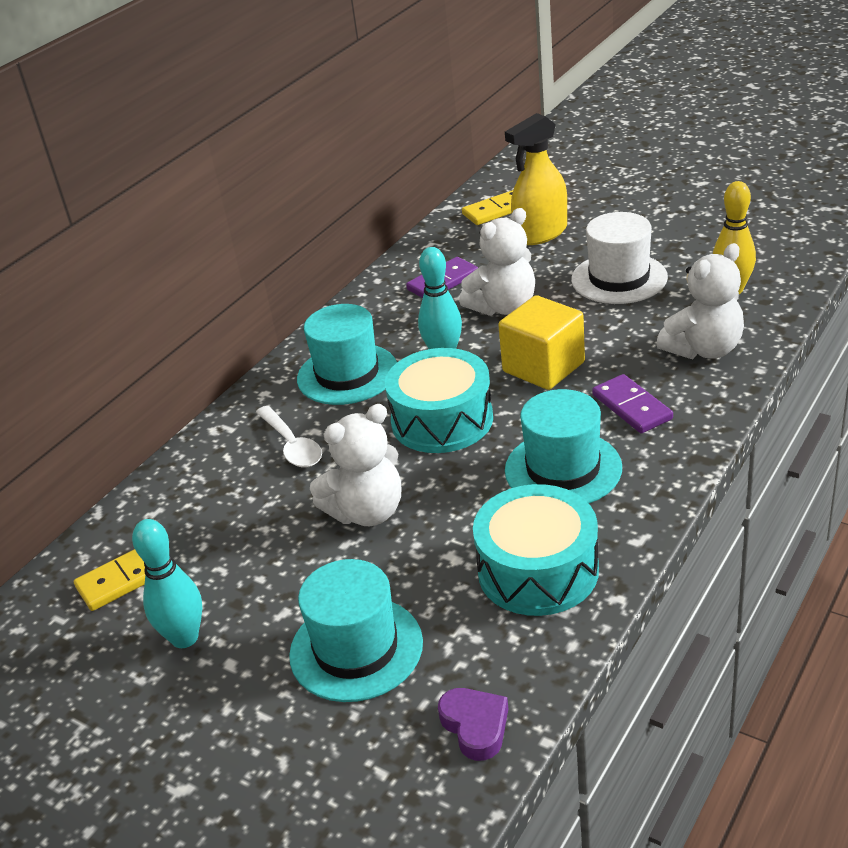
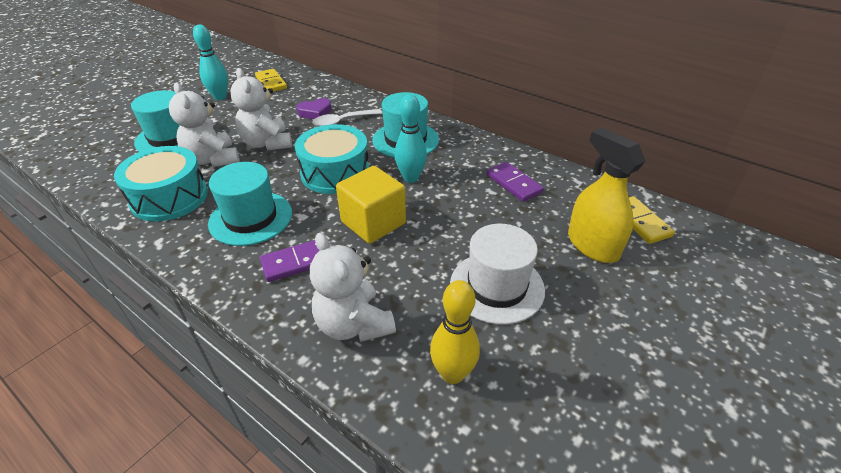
camera: 90 degrees right, 5 degrees up
purple heart [438,688,509,761] -> purple heart moved to [296,98,332,119]
white teddy bear [459,208,535,316] -> white teddy bear moved to [169,82,239,167]

